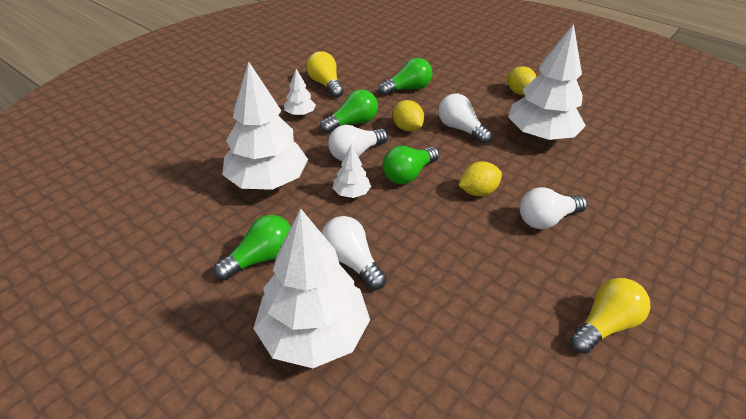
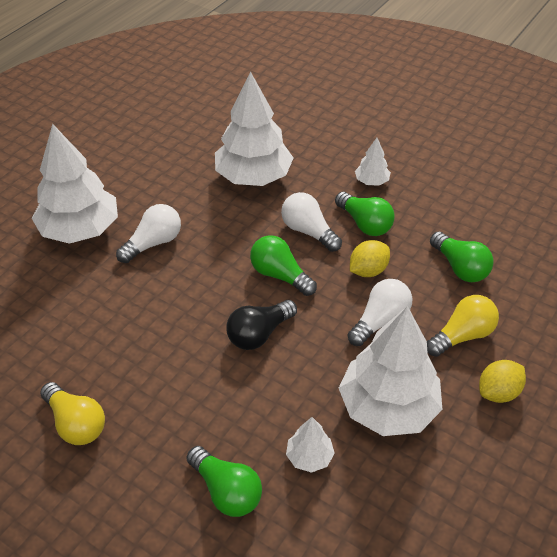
camera: 85 degrees right, 5 degrees up
green light bulb [214,215,291,280] -> green light bulb moved to [186,446,262,517]
yellow light bulb [306,51,344,98] -> yellow light bulb moved to [427,295,499,357]
white tree [333,145,371,198] -> white tree moved to [286,417,335,473]
yellow lemon [459,161,502,196] -> black light bulb [226,300,297,350]
white light bulb [520,187,587,229] -> none

